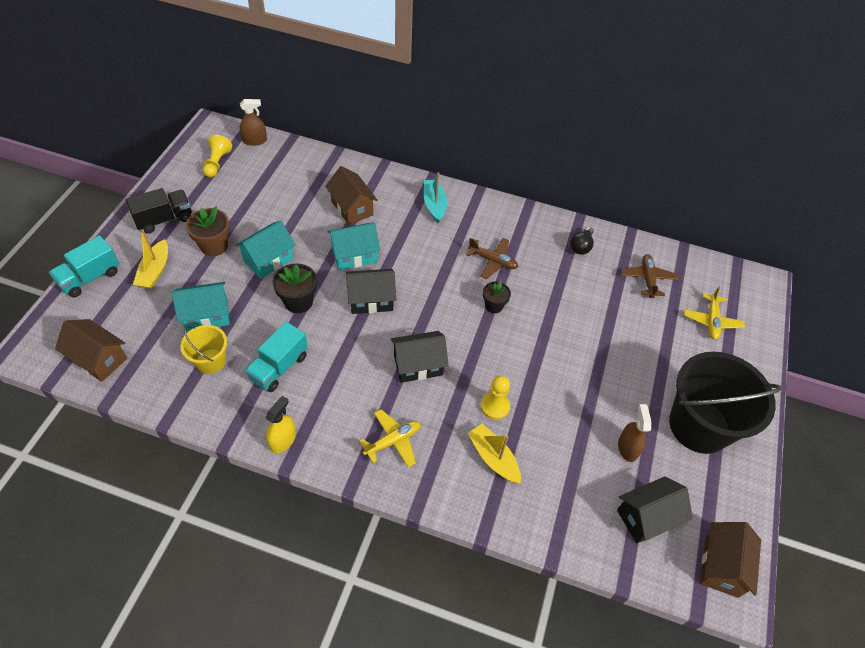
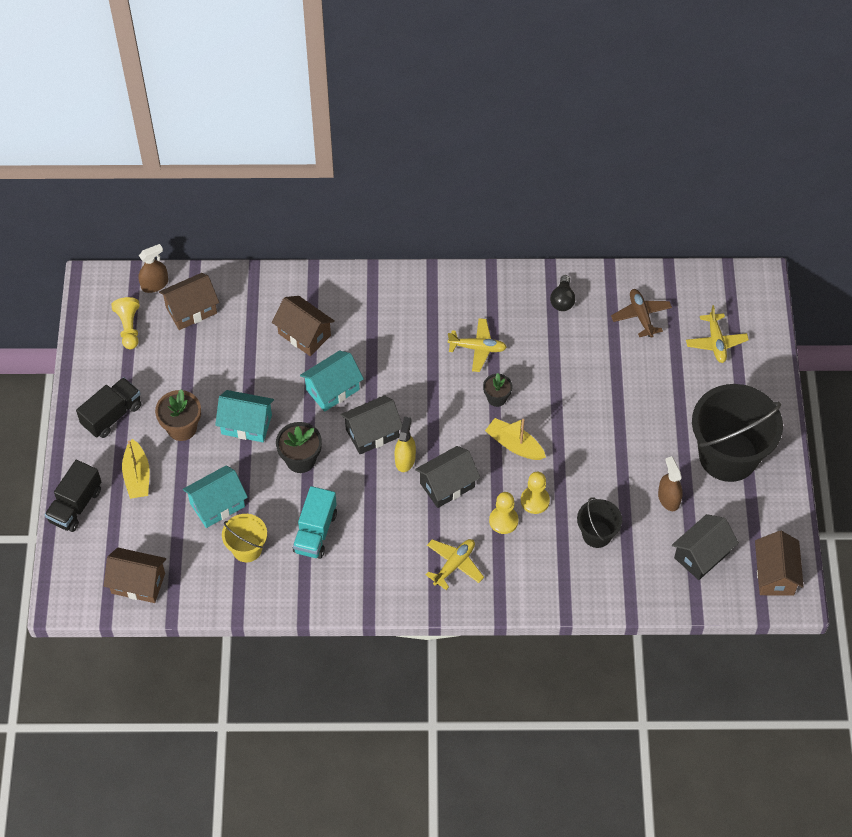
camera: 15 degrees left, 5 degrees up
turquoise truck [49,236,119,298] -> black truck [45,460,101,532]
turquoise house [235,220,296,279] -> turquoise house turned 75 degrees clockwise [215,390,274,442]
yellow spray bottle [265,396,296,453] -> yellow spray bottle moved to [395,416,416,472]
turquoise boat [424,172,447,223] -> none
brown plane [466,238,518,279] -> yellow plane [448,318,507,372]
yellow boat [468,424,521,484] -> yellow boat moved to [485,418,546,460]
none -> brown house [159,273,219,330]
none -> yellow pawn [489,492,519,534]
none -> black bucket [577,497,622,548]

